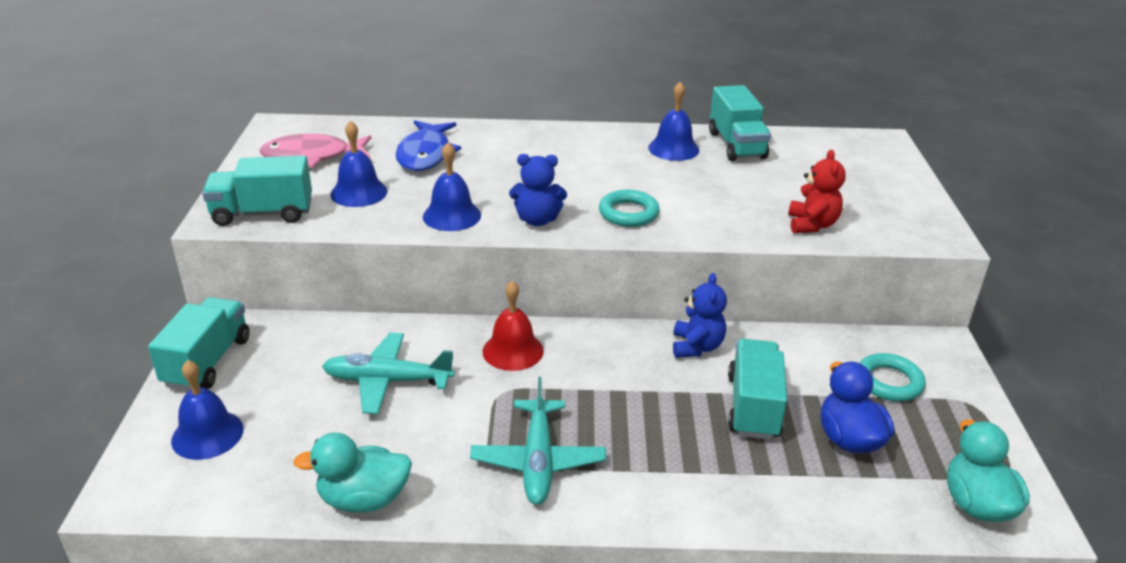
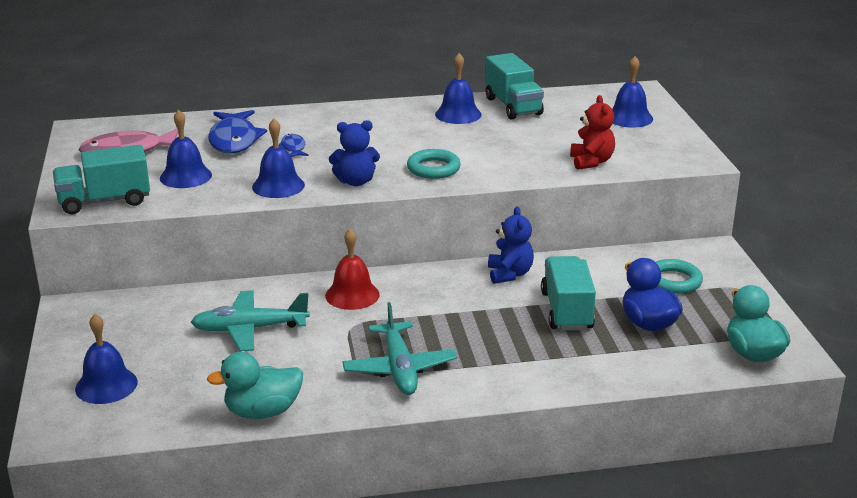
camera: 10 degrees left, 5 degrees down
turquoise truck [148,297,249,391] -> none
none -> blue fish [279,134,308,157]
none -> blue bell [612,56,653,128]

